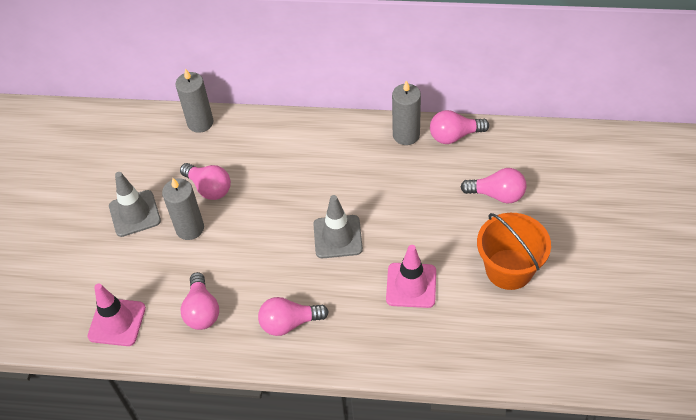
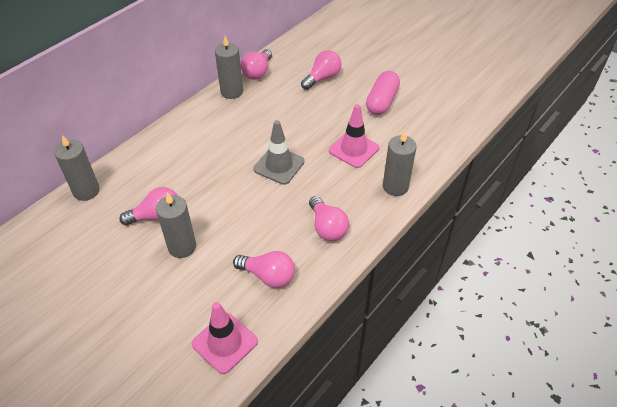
camera: 60 degrees left, 5 degrees down
grey traffic cone [109,172,161,237] -> none
pink light bulb [258,297,329,336] -> pink light bulb turned 45 degrees counterclockwise [309,196,349,241]
orange bucket [477,213,551,290] -> pink capsule [366,71,400,115]
none -> grey candle [383,131,417,196]

